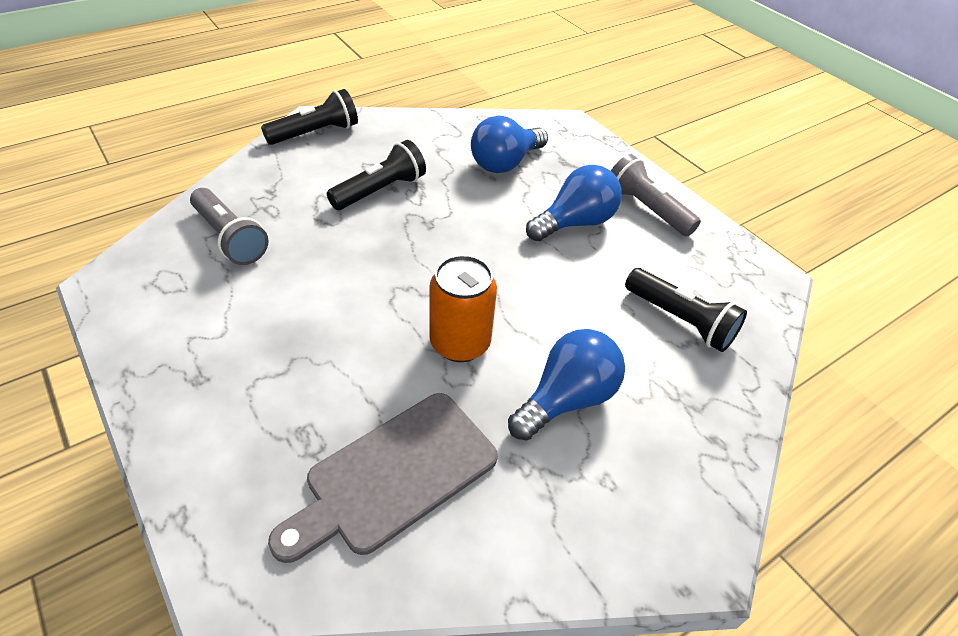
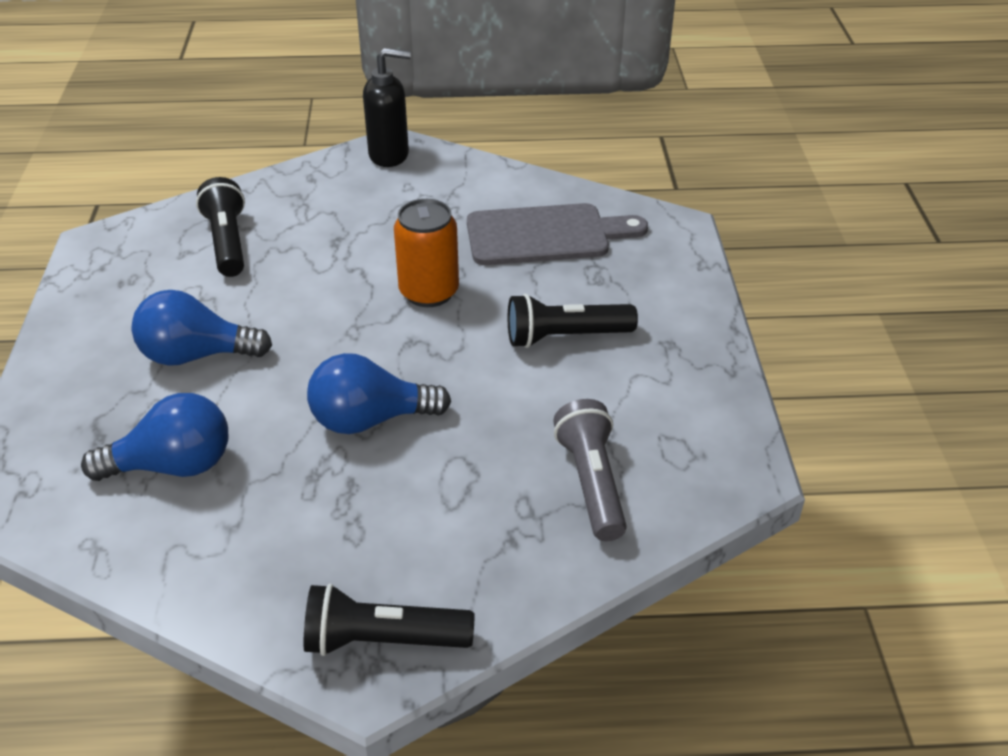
camera: 145 degrees left, 5 degrees down
black flashlight [327,140,426,210] -> black flashlight moved to [508,294,638,348]
blue light bulb [508,329,625,440] -> blue light bulb moved to [307,353,451,434]
grey flashlight [611,154,701,236] -> none
none -> black soap dispenser [363,48,411,167]

